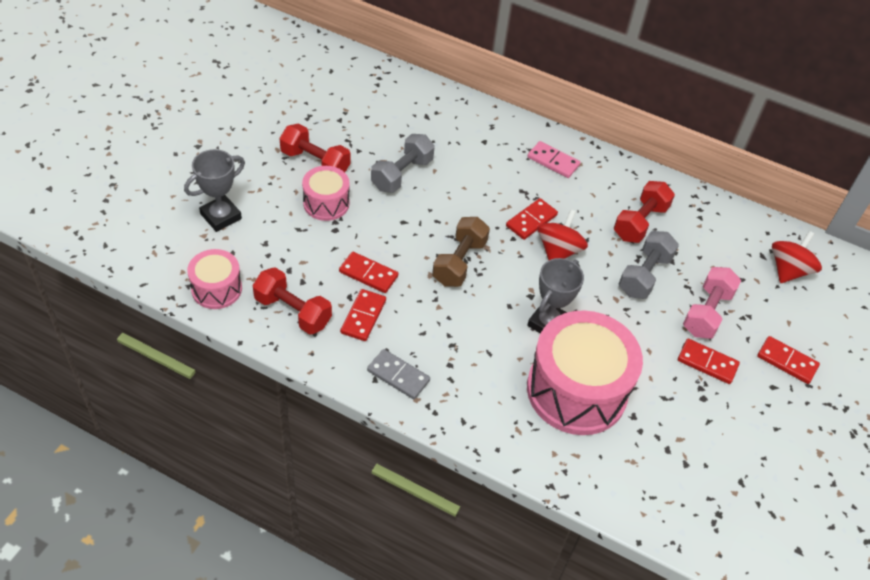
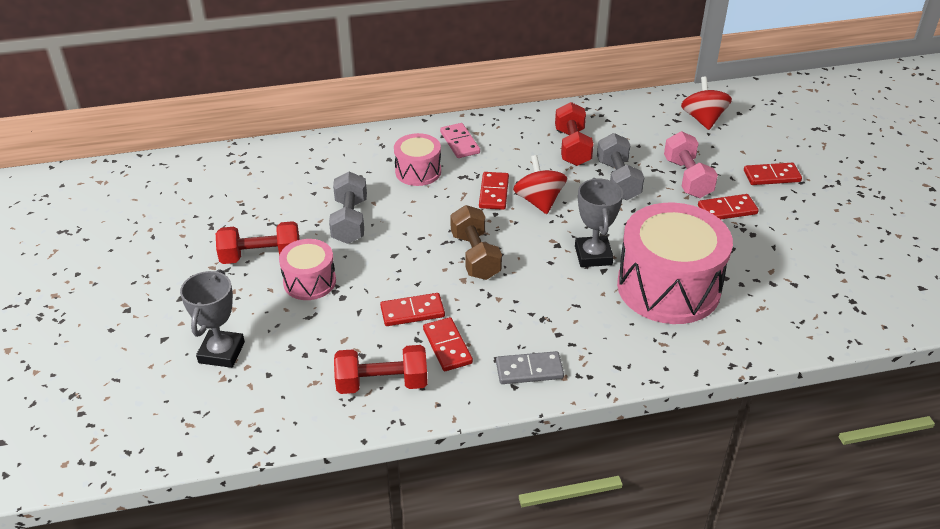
camera: 35 degrees left, 10 degrees down
pink drum [187,249,242,309] -> pink drum moved to [394,133,441,186]
pink domino [527,141,580,178] -> pink domino turned 75 degrees clockwise [440,123,480,158]

